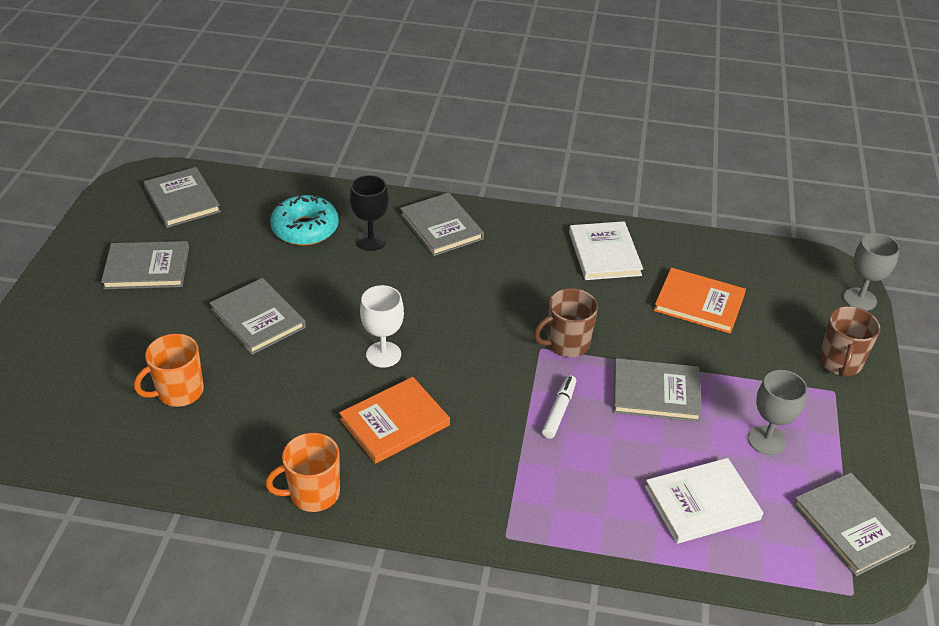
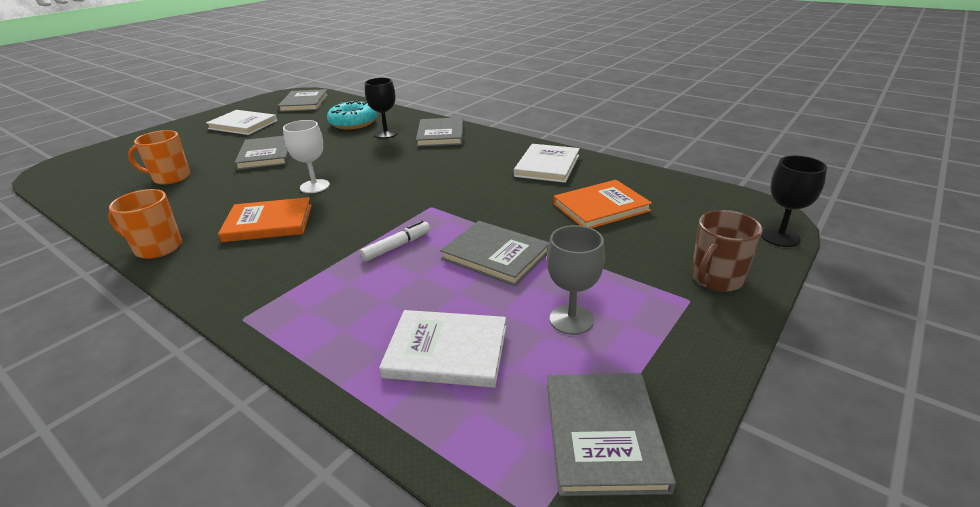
camera: 30 degrees right, 10 degrees down
grey book [101,241,189,289] -> white book [206,110,277,135]
brown mug [534,288,598,357] -> none
orange book [654,268,746,334] -> orange book turned 75 degrees counterclockwise [553,180,652,228]
grey goblet [843,233,900,311] -> black goblet [761,155,827,247]

